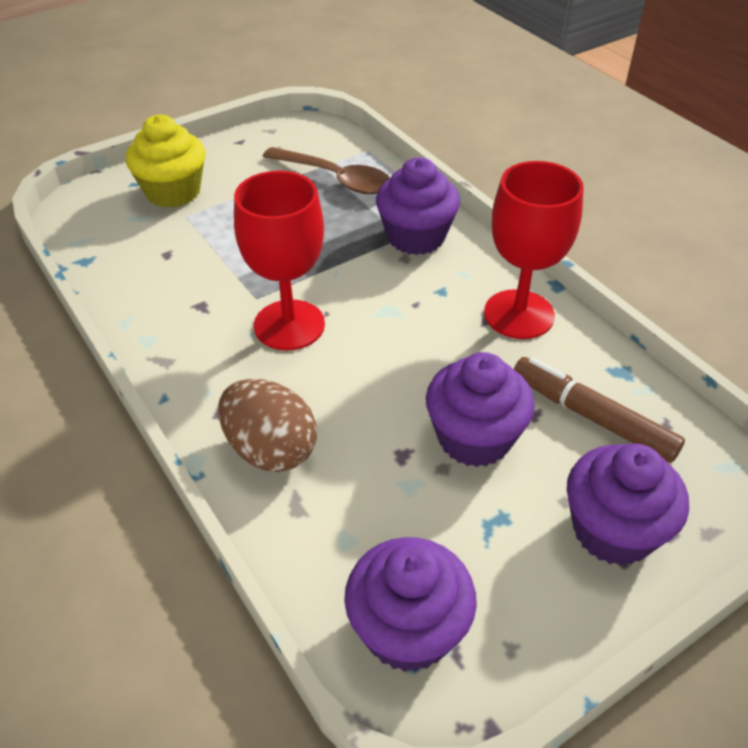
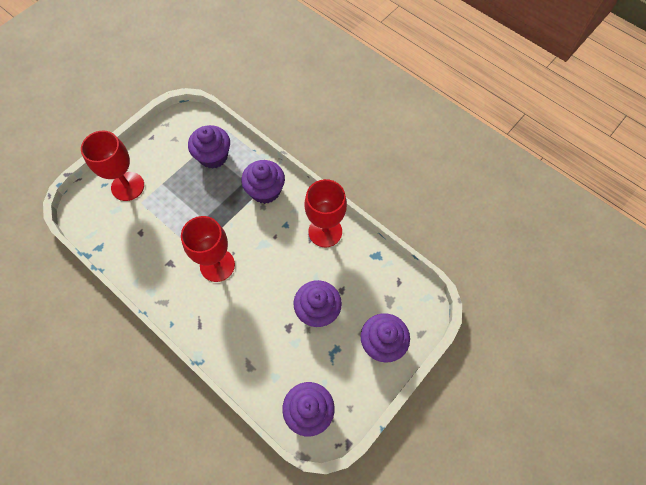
camera: 15 degrees left, 20 degrees up
yellow cupcake [126,115,205,208] -> red goblet [81,130,144,201]
brown egg [218,379,317,472] -> none
brown spoon [263,147,390,194] -> purple cupcake [188,125,230,169]
brown marker [514,357,685,463] -> none

